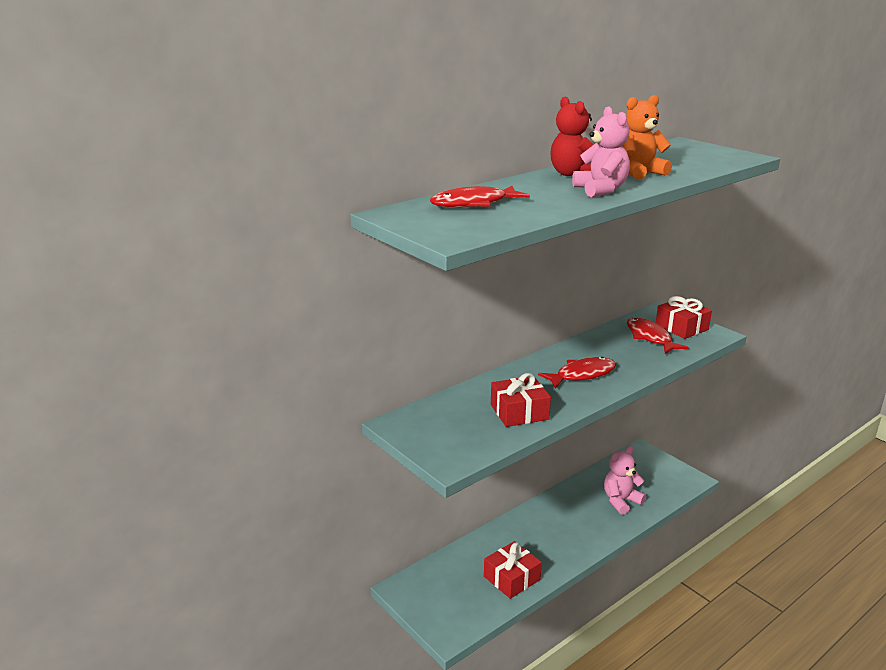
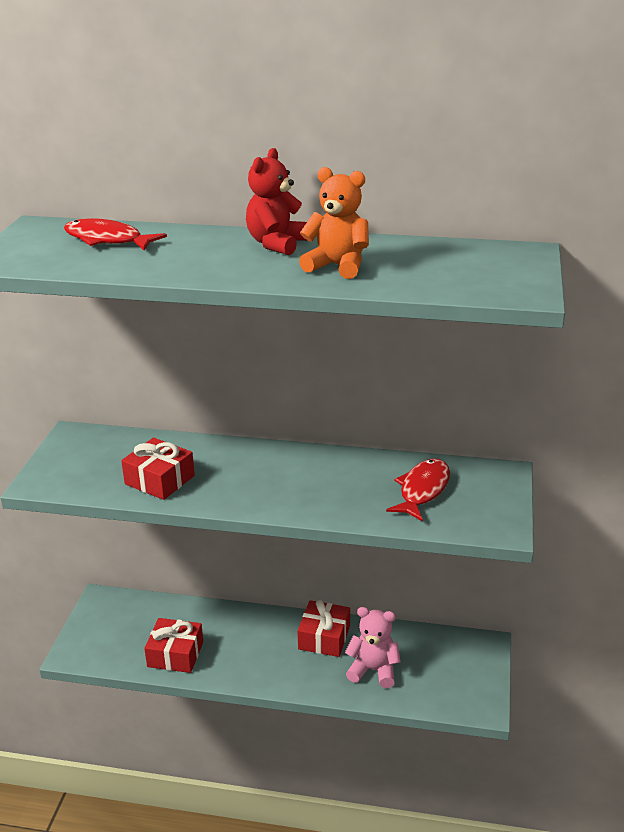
camera: 50 degrees right, 5 degrees up
red fish [538,357,616,389] -> none
pink teddy bear [572,106,630,197] -> none
red gift [656,296,712,339] -> red gift moved to [297,600,350,657]

